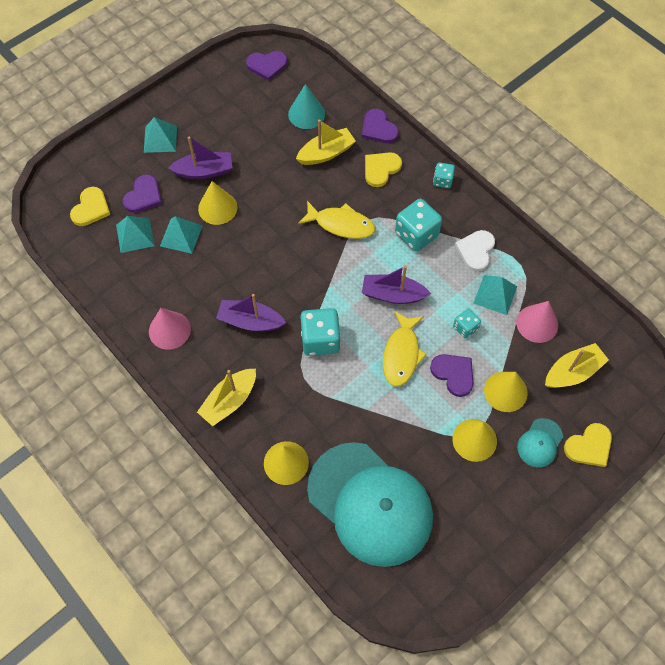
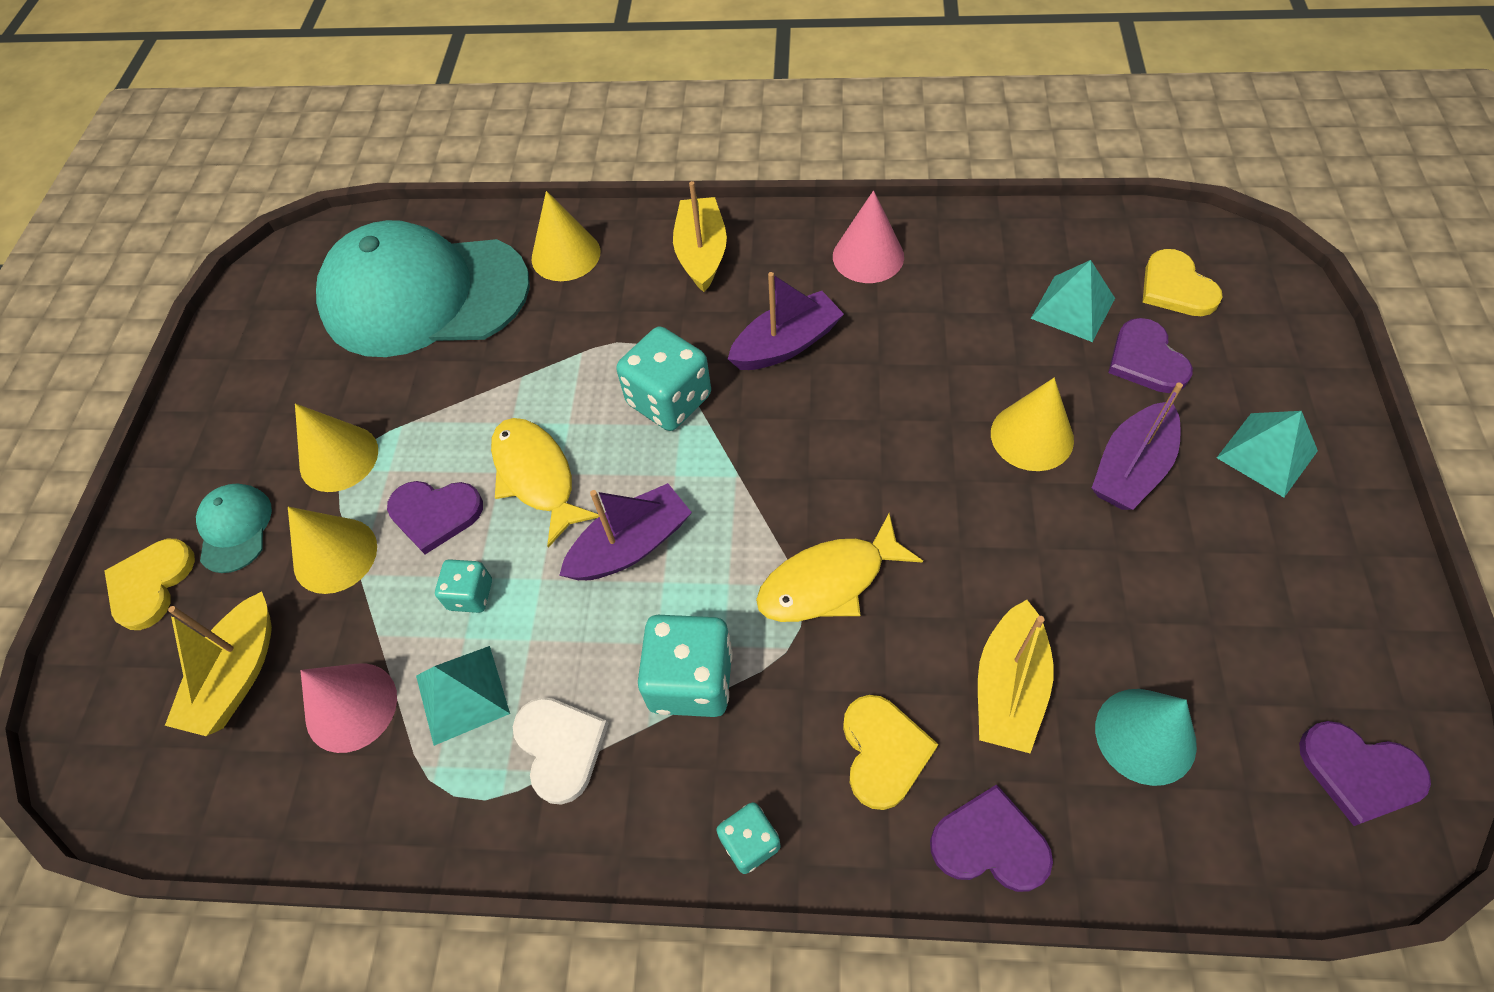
camera: 140 degrees right, 5 degrees down
turquoise pyramid [160,216,203,254] -> none
purple heart [246,51,288,81] -> purple heart turned 105 degrees counterclockwise [1299,721,1431,826]

